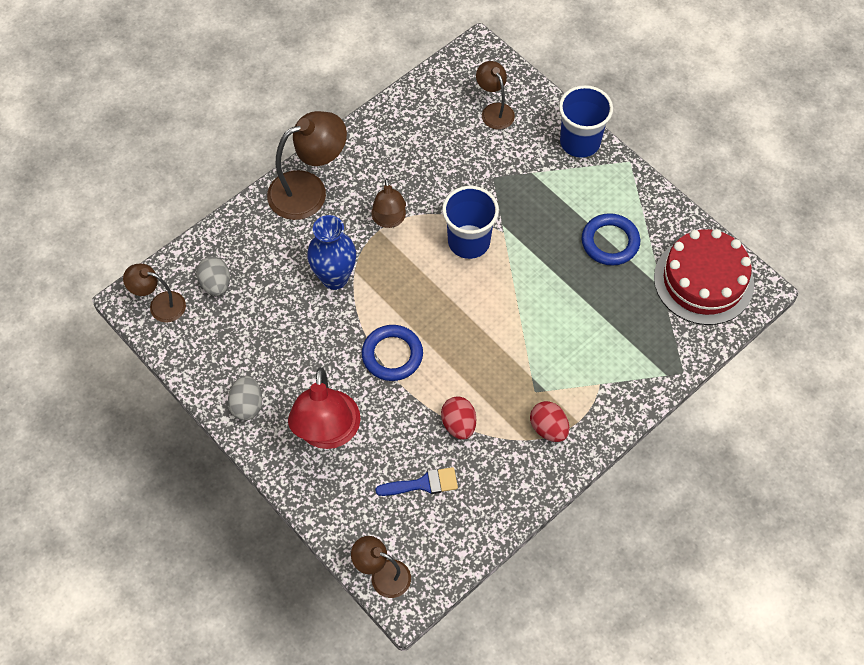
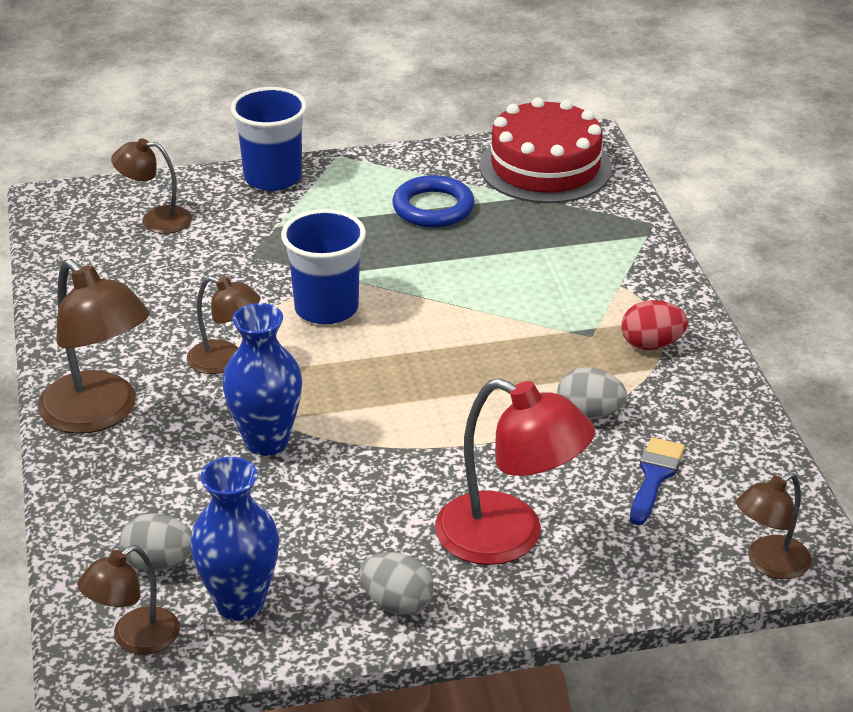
camera: 60 degrees left, 25 degrees down
brown lamp [267,111,347,220] -> brown lamp turned 135 degrees clockwise [37,259,150,434]
blue ring [362,325,423,381] -> none
red egg [441,396,476,440] -> grey egg [557,367,627,420]
none -> blue vase [190,457,279,621]

